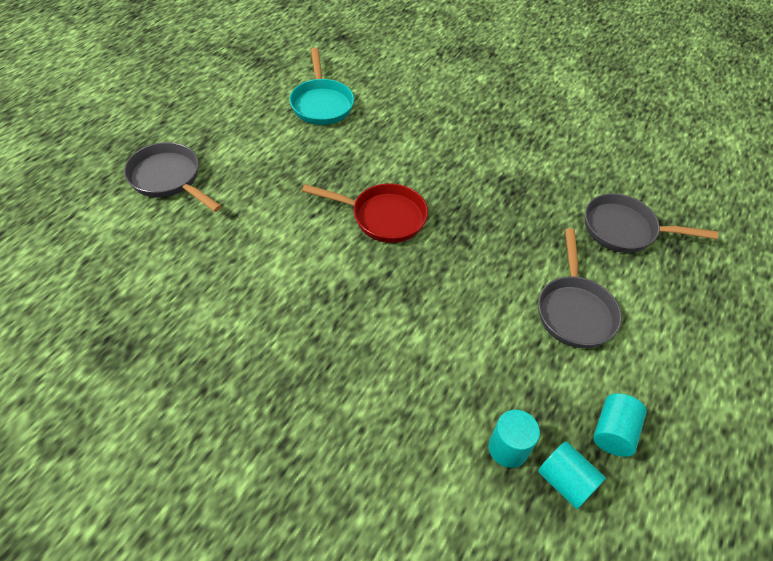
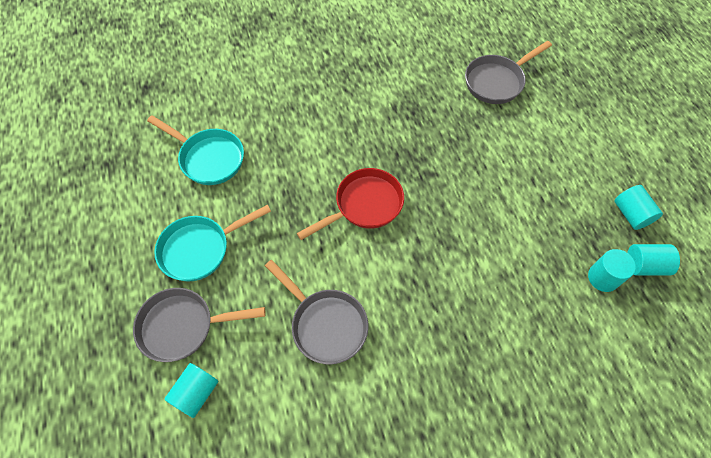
camera: 45 degrees left, 10 degrees up
grey pan [538,228,622,348] -> grey pan moved to [265,260,368,364]
none -> turquoise pan [154,205,271,282]
none -> turquoise cylinder [164,363,218,418]

